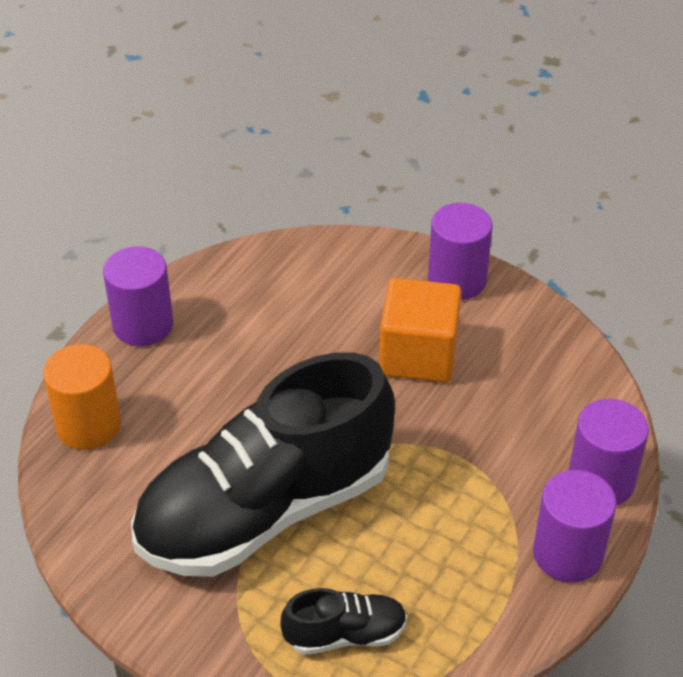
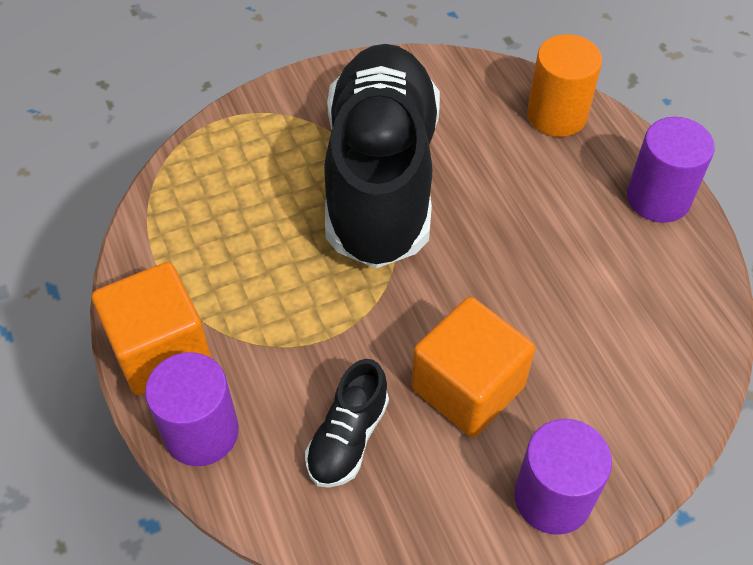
camera: 125 degrees right, 10 degrees up
black shoe [281,588,407,655] -> black shoe moved to [305,359,389,488]
purple cylinder [533,470,616,583] -> orange cube [92,262,211,395]

